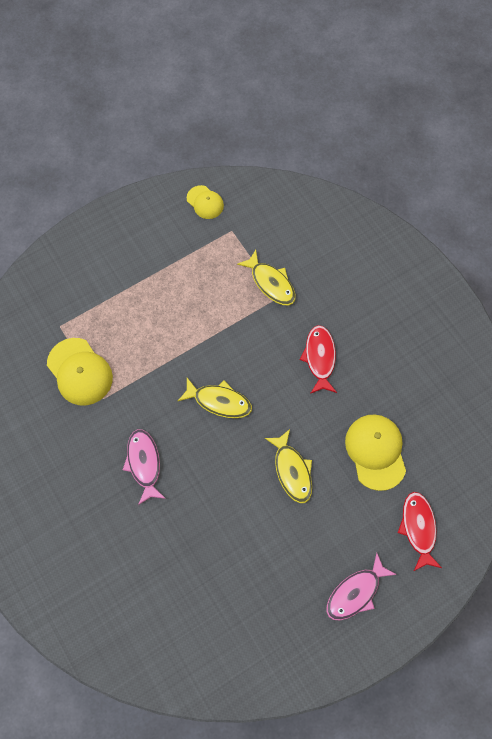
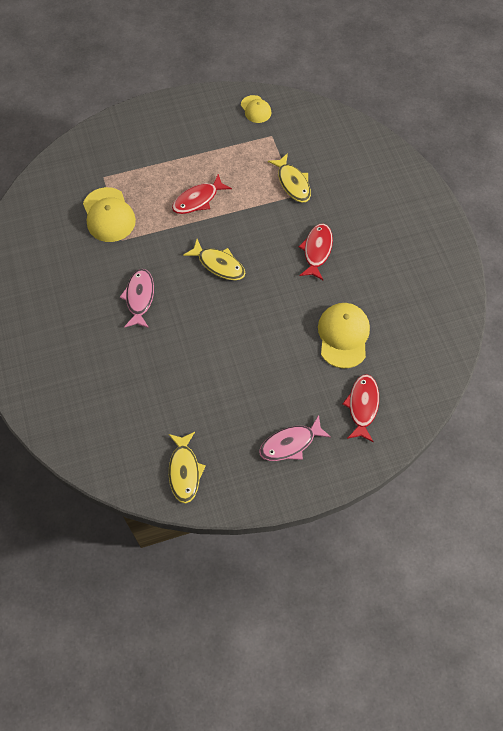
camera: 15 degrees right, 5 degrees down
yellow fish [265,429,312,503] -> yellow fish moved to [168,432,206,503]
none -> red fish [172,174,232,214]

